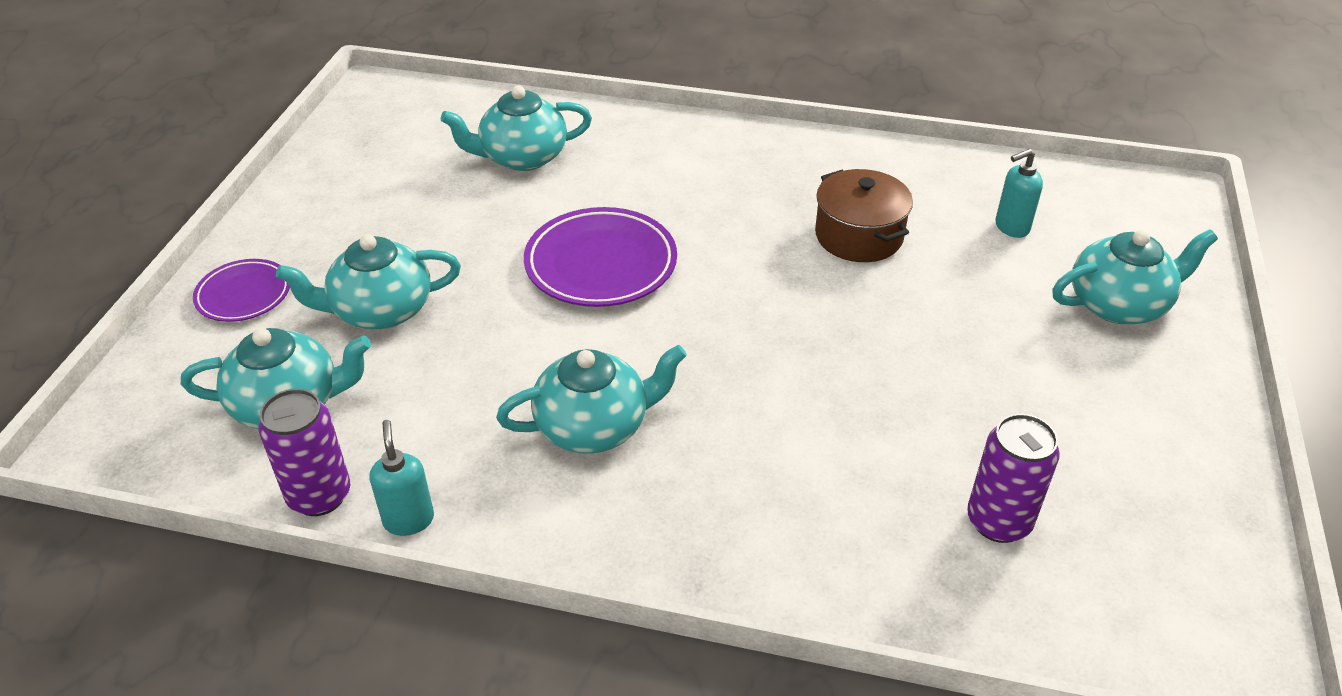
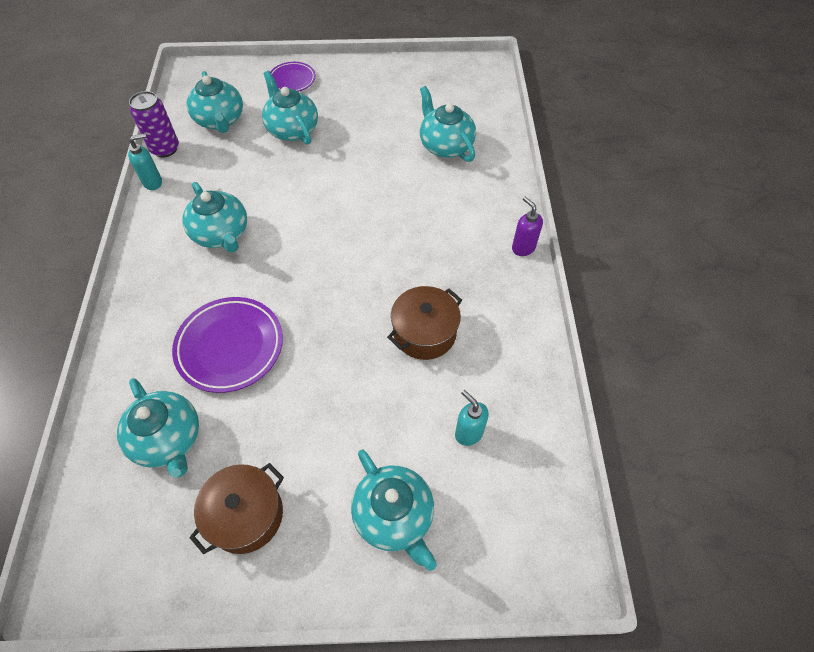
camera: 75 degrees right, 15 degrees up
purple plate [524,207,677,307] -> purple plate moved to [172,297,283,393]
purple can [967,414,1060,543] -> turquoise teapot [117,378,199,478]
none -> brown pot [189,463,284,554]
none -> purple soap dispenser [512,197,543,256]

